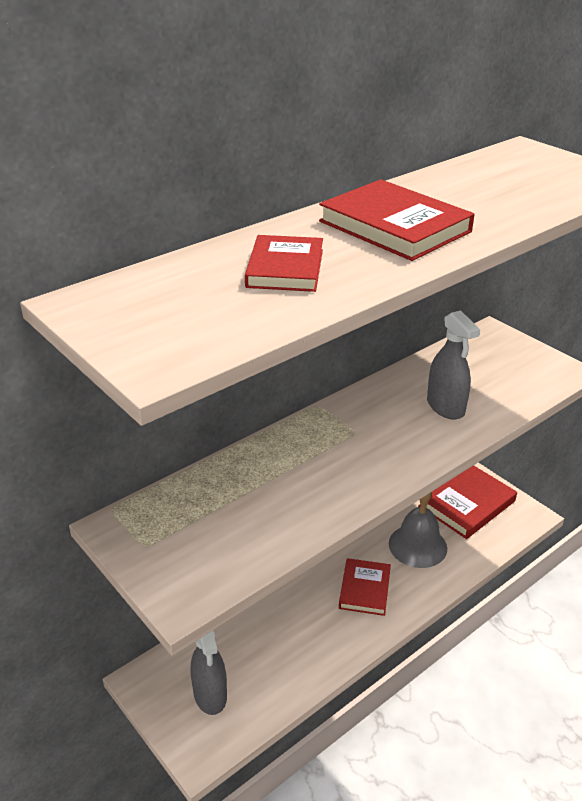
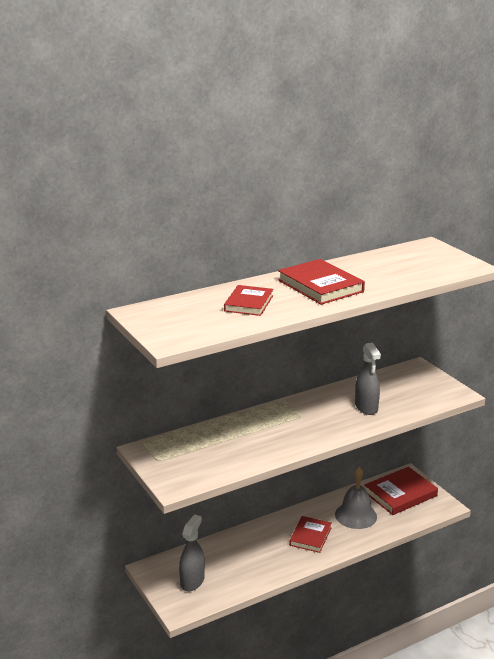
camera: 10 degrees right, 10 degrees down
grey spray bottle [191,630,227,715] -> grey spray bottle turned 150 degrees counterclockwise [179,515,205,591]

